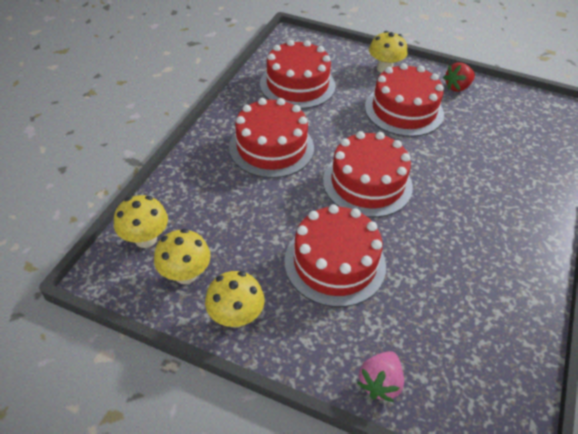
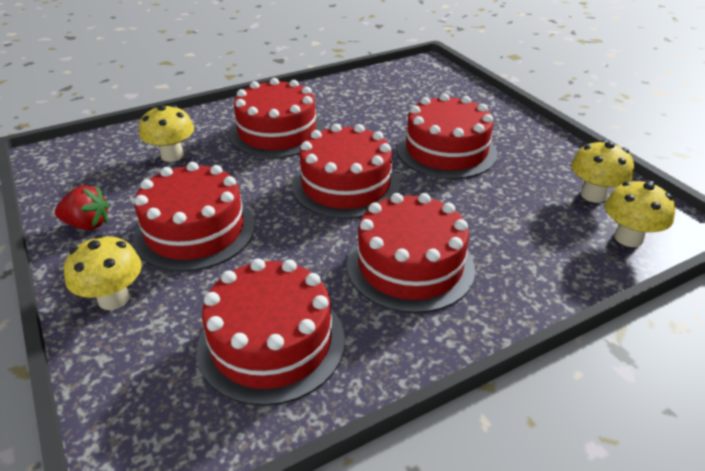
camera: 140 degrees left, 10 degrees down
yellow mushroom [205,271,265,328] -> yellow mushroom moved to [139,105,194,162]
pink strawberry [357,351,404,402] -> none
none -> red cake [229,78,325,158]

